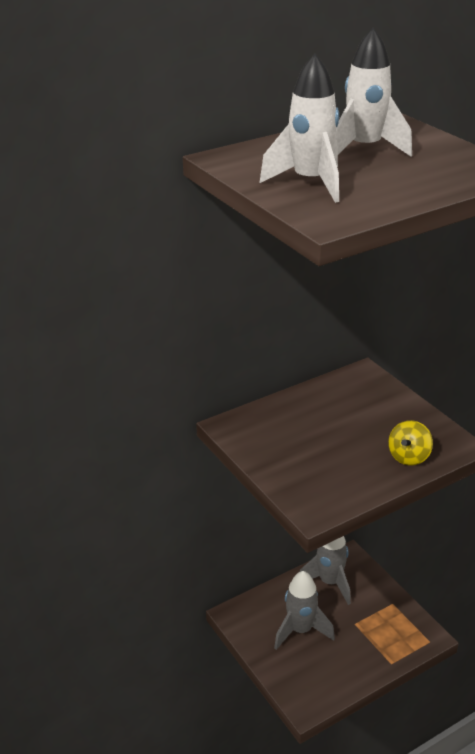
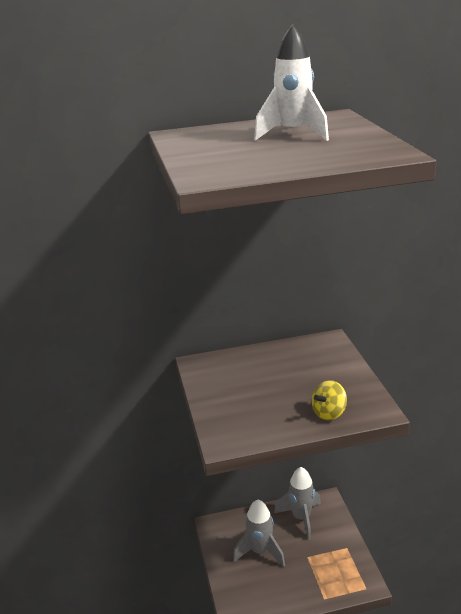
camera: 20 degrees right, 5 degrees down
white rocket [260,54,339,203] -> none

